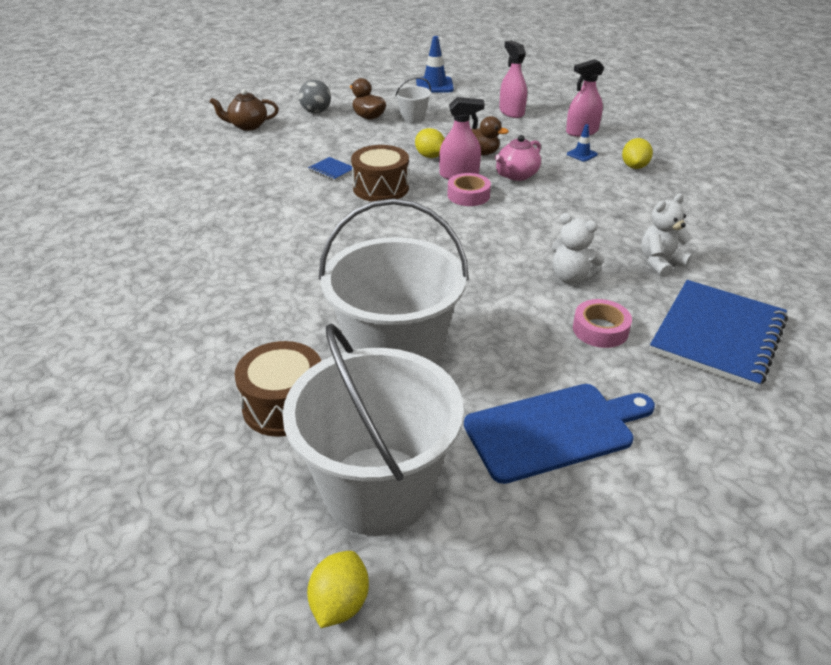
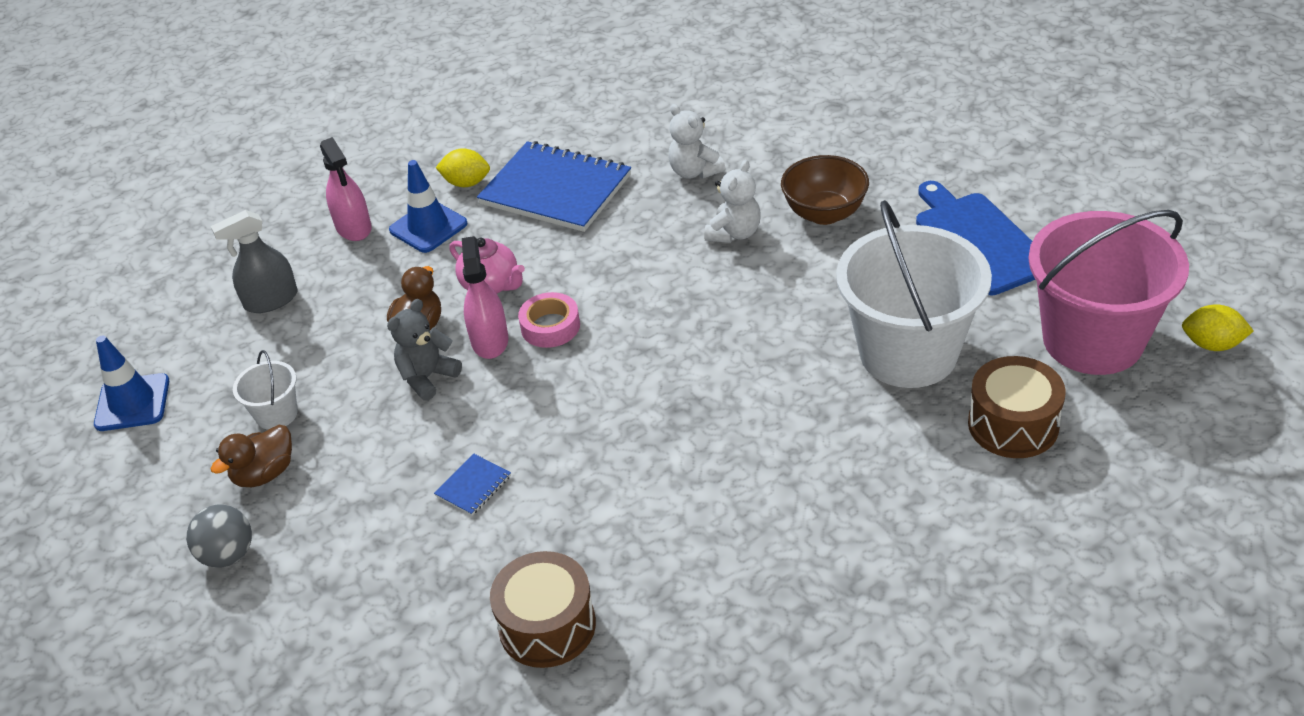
camera: 90 degrees left, 5 degrees up
brown teapot [210,89,279,131] -> none
white bucket [282,323,464,536] -> pink bucket [1028,210,1189,375]
brown drum [351,145,409,202] -> brown drum moved to [490,551,596,668]
yellow lemon [415,128,445,158] -> grey teddy bear [387,299,462,401]
pink spray bottle [499,41,527,118] -> grey spray bottle [211,210,298,313]
blue traffic cone [567,124,598,162] -> blue traffic cone [389,160,468,253], size x1.82
pink tape [573,299,632,348] -> brown bowl [781,155,869,225]
blue notebook [649,280,788,389] -> blue notebook moved to [477,141,631,232]

